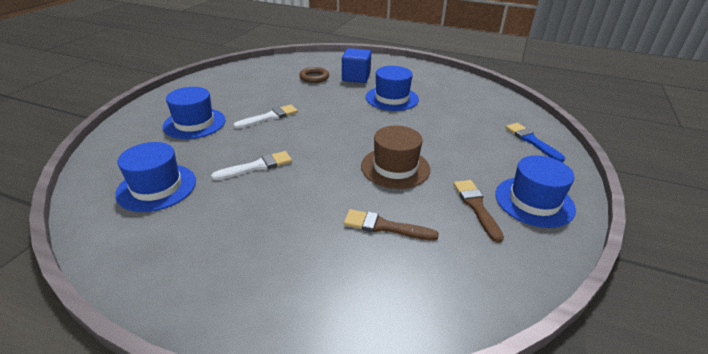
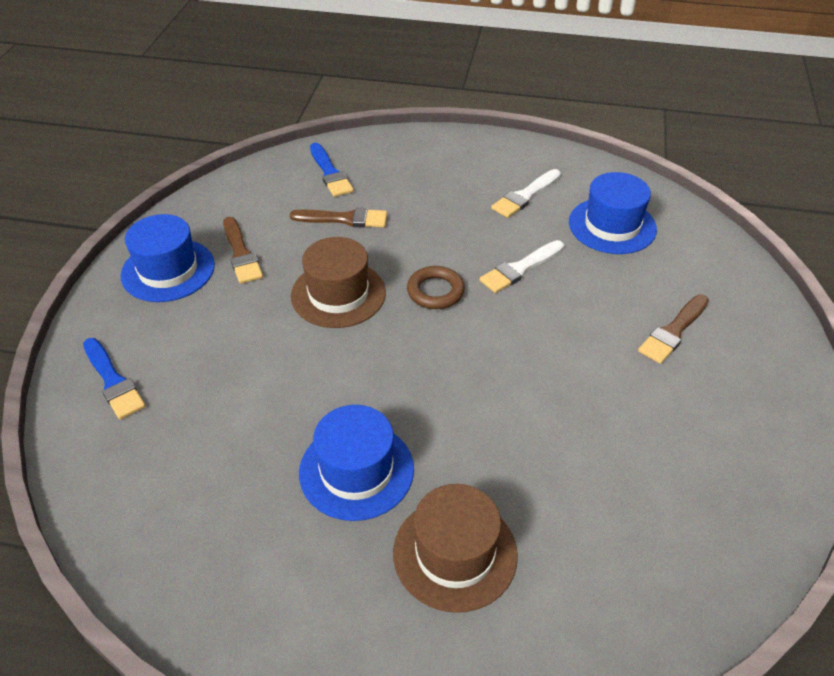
camera: 170 degrees right, 10 degrees up
blue hat [162,87,226,139] -> brown brush [638,294,709,364]
white brush [233,104,298,129] -> white brush moved to [491,169,561,218]
brown ring [299,67,329,83] -> brown ring moved to [407,266,465,309]
blue cube [342,48,371,83] -> brown hat [393,484,518,613]
none -> blue brush [310,143,354,197]

